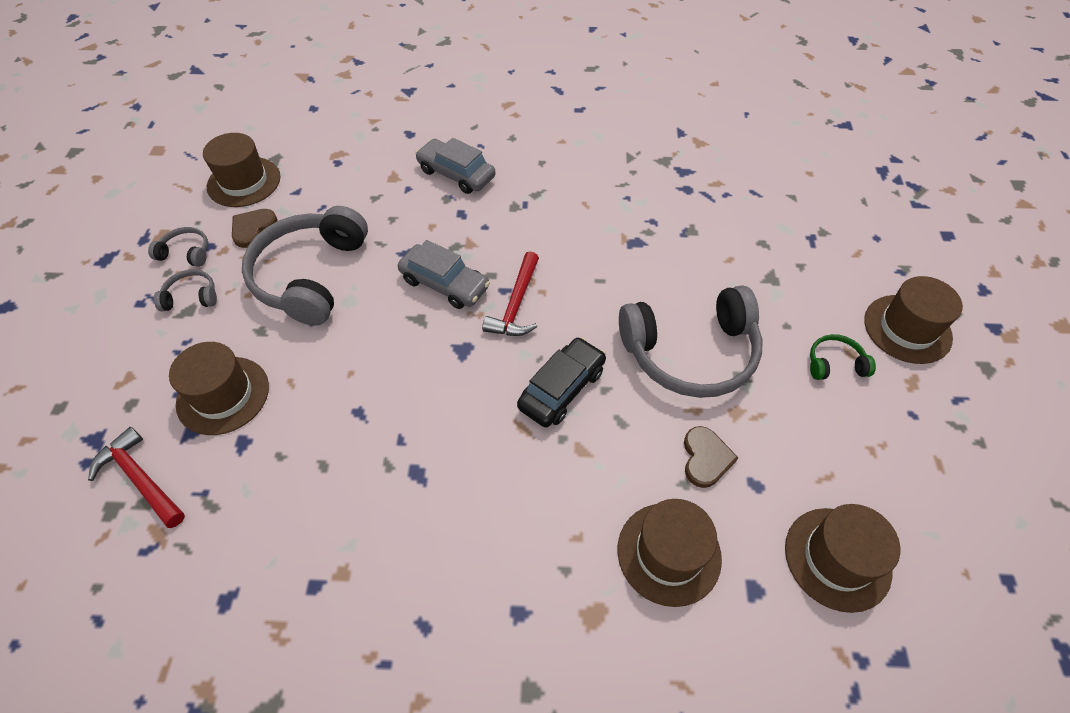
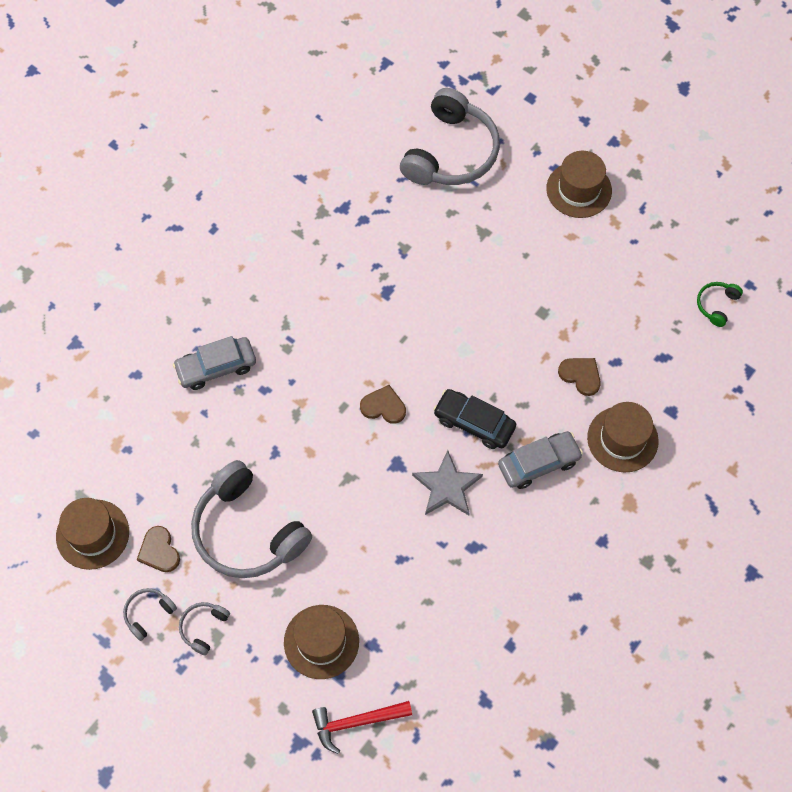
camera: 55 degrees left, 10 degrees up
grey car [398,240,490,309] -> grey car moved to [498,431,583,489]
red hammer [482,251,539,336] -> brown heart [360,385,406,424]
black car [517,337,606,427] -> black car turned 45 degrees counterclockwise [433,389,516,449]
grey headphones [619,285,762,398] -> grey headphones moved to [400,88,500,185]
brown hat [785,504,900,613] -> none
green headphones [810,334,876,380] -> green headphones moved to [697,282,743,327]
none -> grey star [412,450,483,515]

